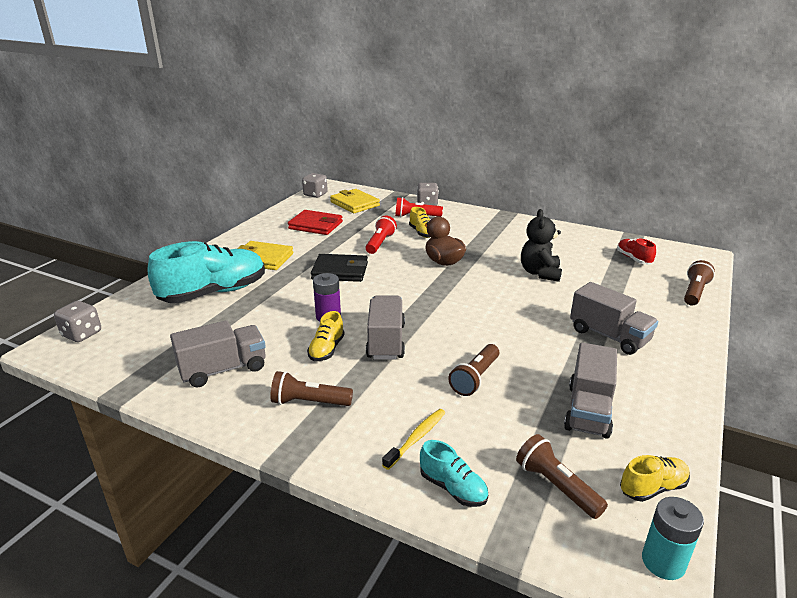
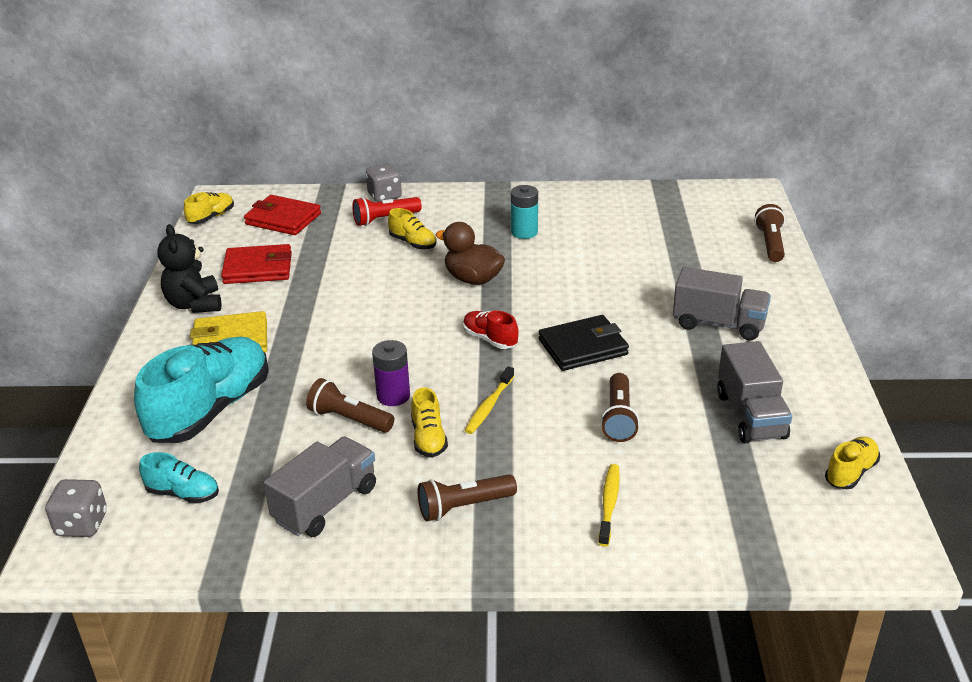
camera: 25 degrees left, 5 degrees up
grey dice [302,173,328,198] -> yellow shoe [184,192,234,224]
black wallet [311,254,368,282] -> black wallet moved to [539,315,629,371]
yellow wallet [330,189,380,213] -> red wallet [244,195,321,235]
red flashlight [366,215,397,254] -> none
grey truck [366,295,405,360] -> yellow toothbrush [465,367,514,434]
turquoise shoe [420,440,488,507] -> turquoise shoe moved to [139,452,219,503]
brown flashlight [516,434,608,519] -> brown flashlight moved to [306,378,394,433]
black teddy bear [521,209,562,282] -> black teddy bear moved to [157,224,221,313]
red shoe [617,238,656,264] -> red shoe moved to [463,311,518,349]
turquoise battery [642,497,704,580] -> turquoise battery moved to [511,185,538,239]

